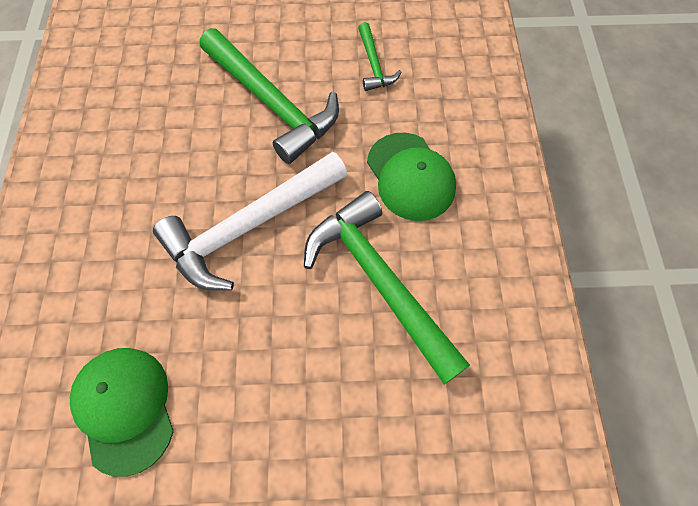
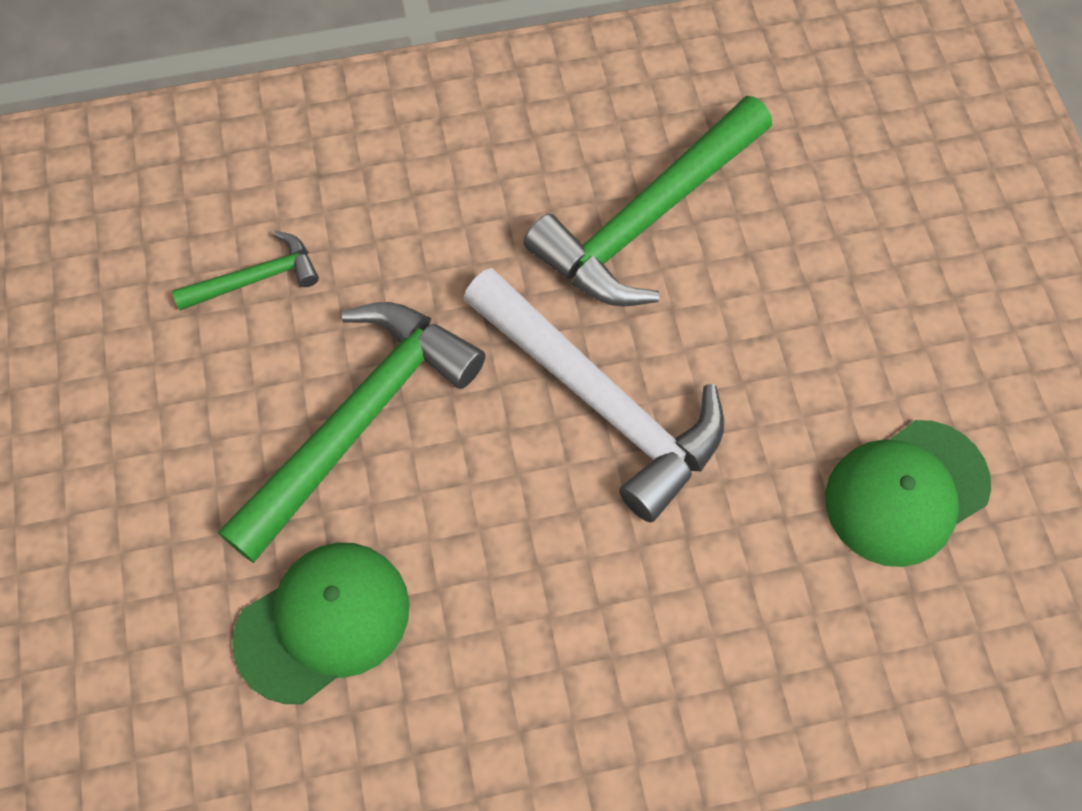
camera: 100 degrees left, 0 degrees up
green cap [367,133,456,221] -> green cap moved to [232,543,410,704]

